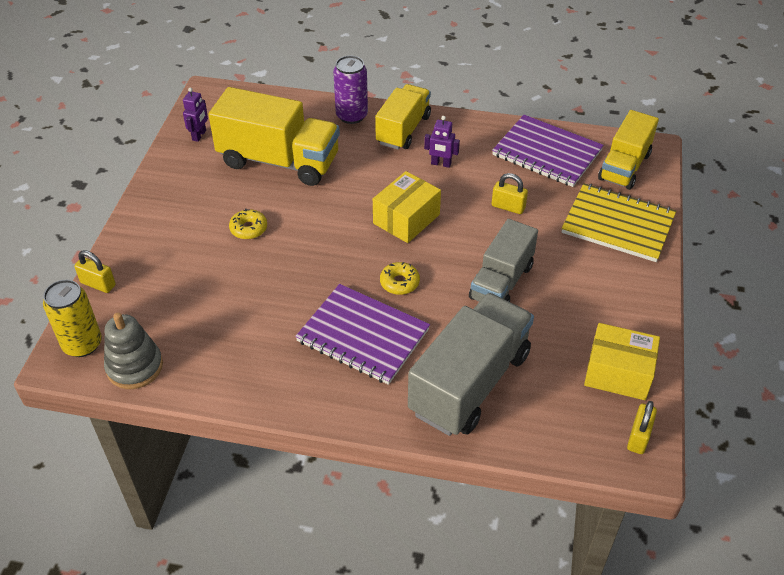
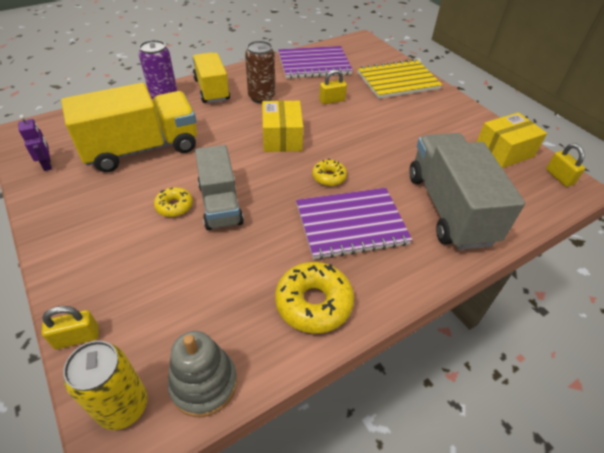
camera: 45 degrees left, 0 degrees up
purple robot [424,116,460,168] -> brown can [245,41,275,103]
grey truck [469,219,538,302] -> grey truck moved to [195,145,244,230]
yellow truck [598,110,659,190] -> none
none -> yellow donut [275,262,354,334]

